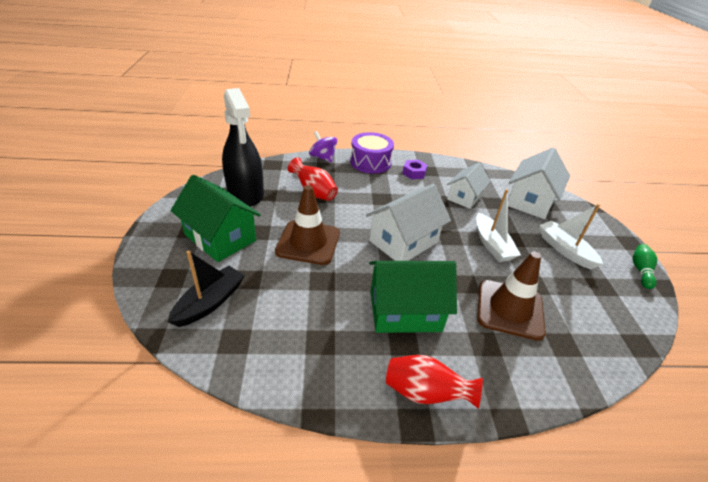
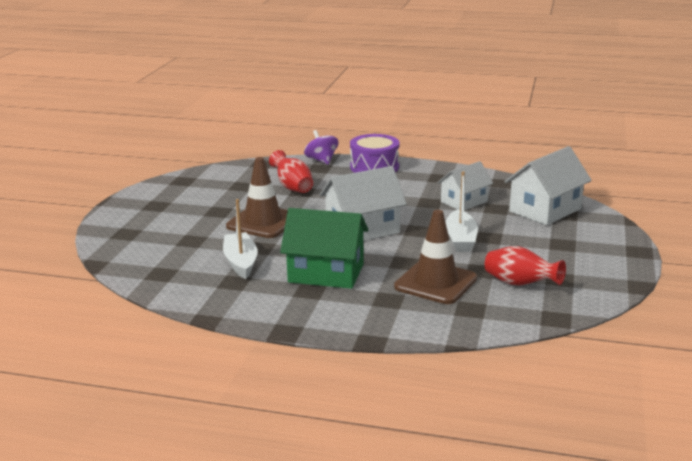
camera: 20 degrees right, 15 degrees down
black boat [168,251,245,327] -> none
green house [170,175,261,262] -> none
black spray bottle [222,88,264,206] -> none
red vase [386,355,483,409] -> red vase moved to [485,246,566,286]
purple nut [402,160,427,179] -> none
white boat [539,204,603,269] -> white boat moved to [223,199,258,279]
green bowling pin [633,244,657,289] -> none

